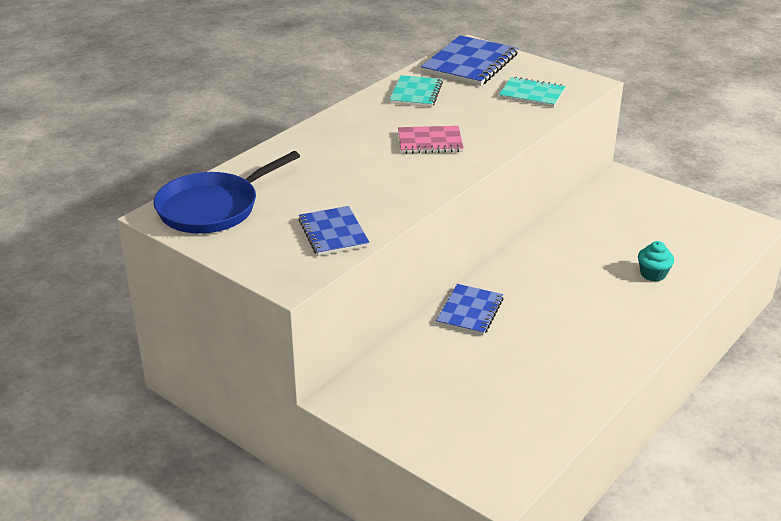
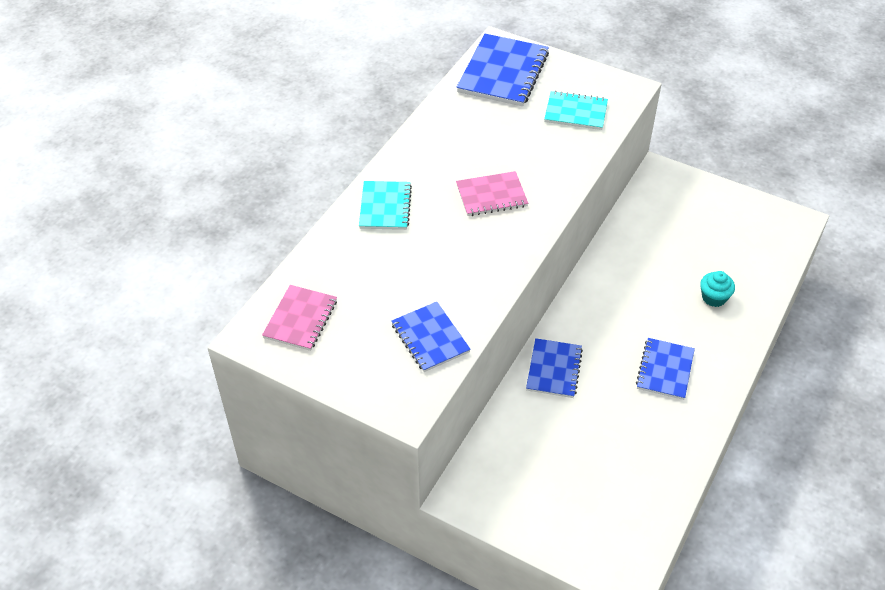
camera: 10 degrees left, 15 degrees up
blue pan [153,151,300,234] -> pink notebook [262,285,337,351]
turquoise notebook [389,75,443,107] -> turquoise notebook moved to [359,181,412,230]
none -> blue notebook [636,338,695,400]

